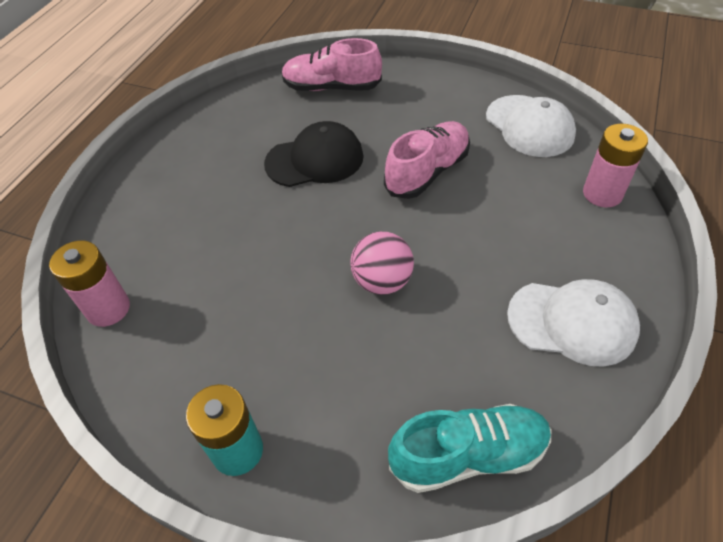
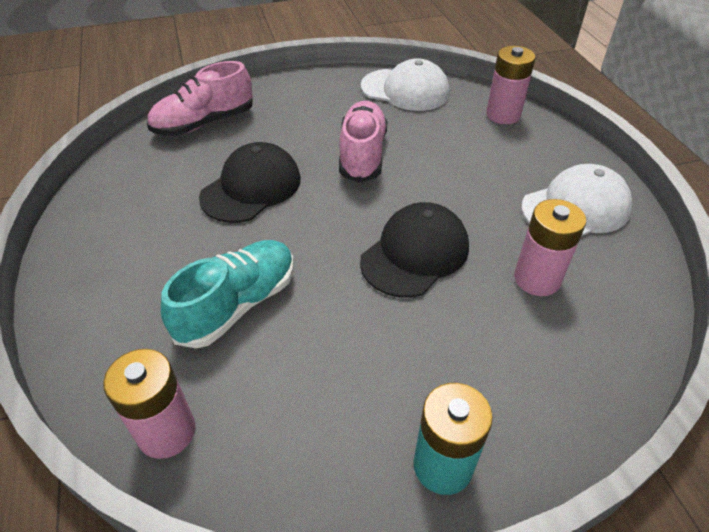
camera: 40 degrees left, 5 degrees down
pink ball [350,232,414,295] -> black cap [360,202,469,298]
turquoise shoe [388,404,551,493] -> turquoise shoe moved to [161,240,294,348]
none -> pink battery [514,199,586,296]

